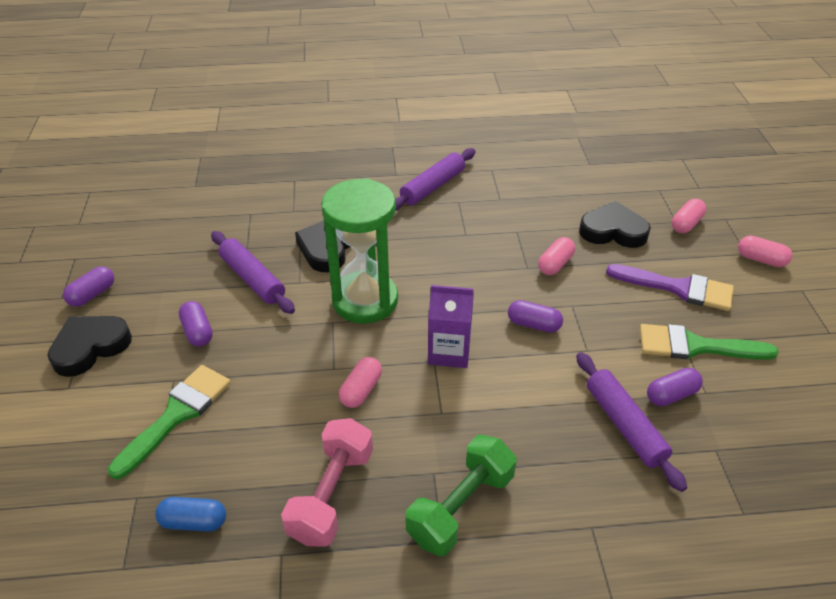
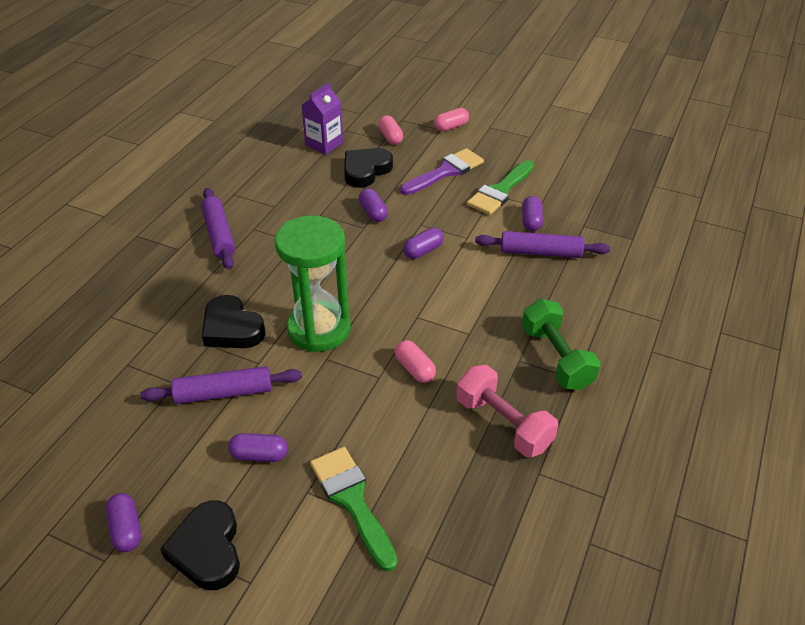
camera: 60 degrees left, 0 degrees up
blue capsule [155,497,226,532] -> none
purple carton [428,285,474,368] -> purple carton moved to [302,83,343,155]
pink capsule [538,237,575,275] -> purple capsule [359,188,388,222]

